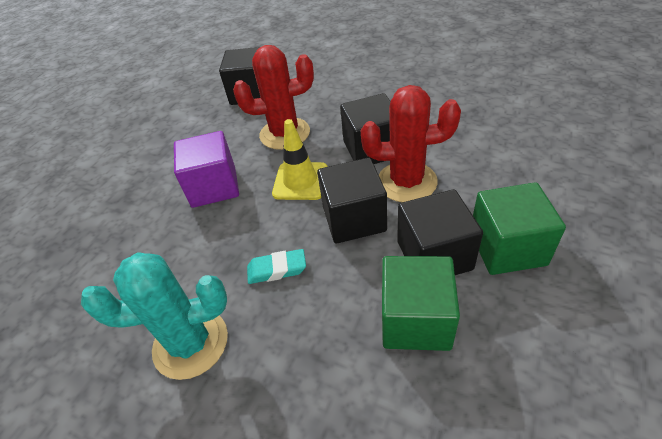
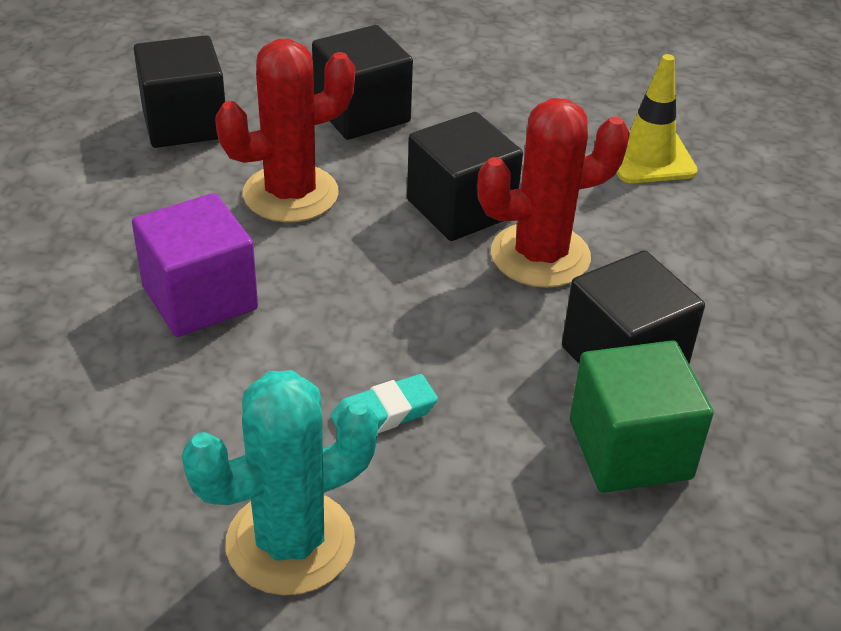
camera: 25 degrees left, 5 degrees down
yellow traffic cone [272,119,327,200] -> yellow traffic cone moved to [617,54,698,183]
black cube [317,158,387,243] -> black cube moved to [312,25,413,140]
green cube [473,182,566,275] -> none

